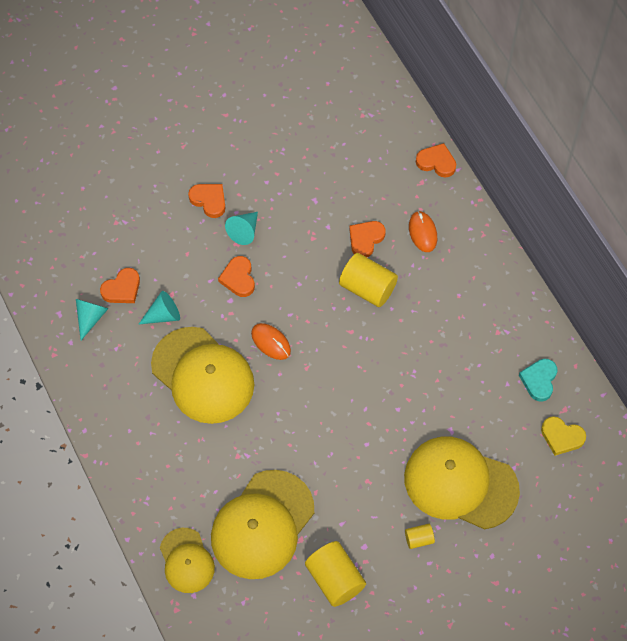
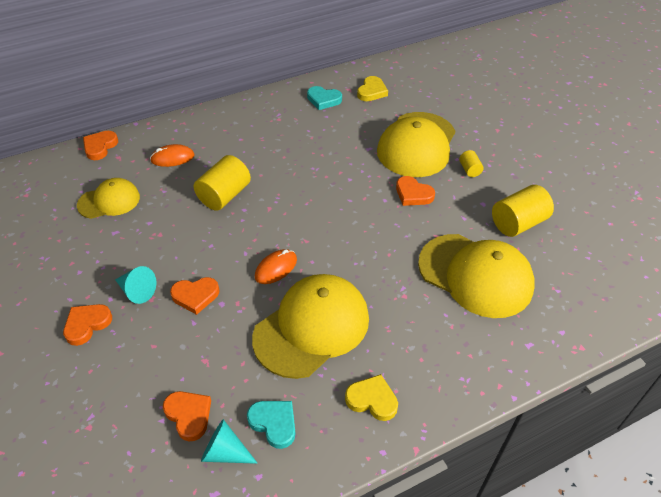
camera: 90 degrees left, 15 degrees down
turquoise cone [138,291,180,325] -> none
yellow cap [160,528,215,593] -> yellow cap moved to [77,178,140,219]
orange heart [349,221,386,257] -> orange heart moved to [396,176,435,206]
none -> turquoise heart [247,401,296,449]
none -> yellow heart [345,374,398,421]

